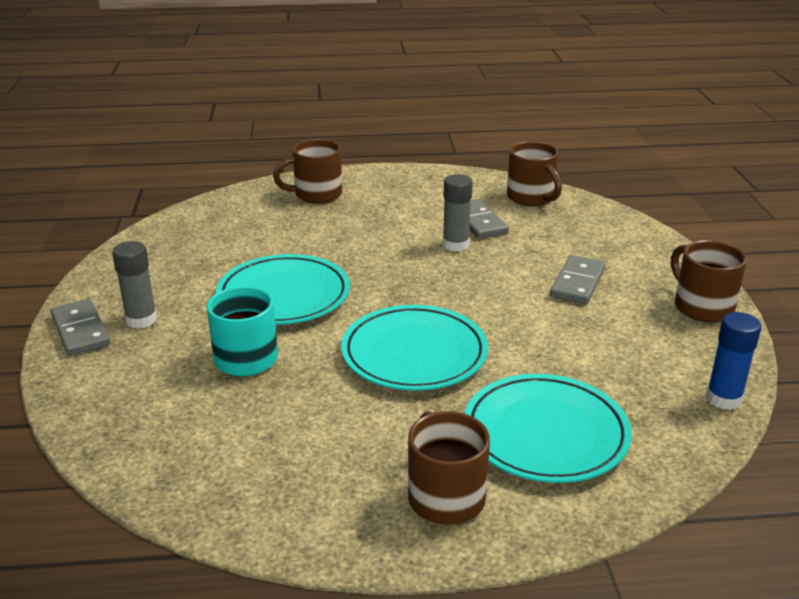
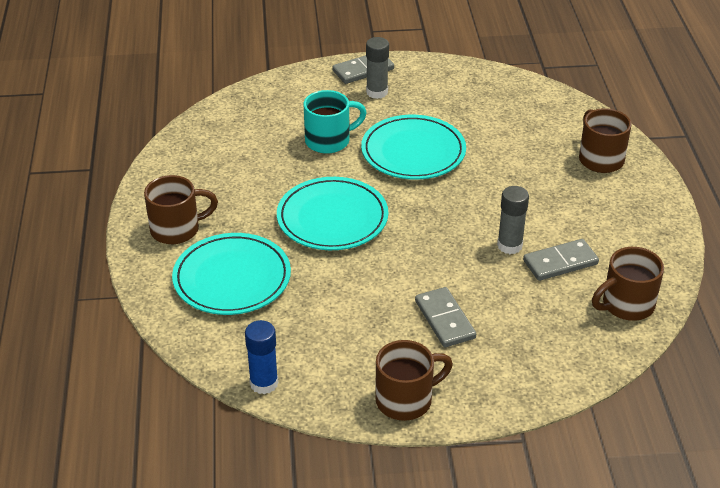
camera: 90 degrees right, 10 degrees up
grey domino [550,255,605,304] -> grey domino turned 45 degrees clockwise [415,287,476,347]

